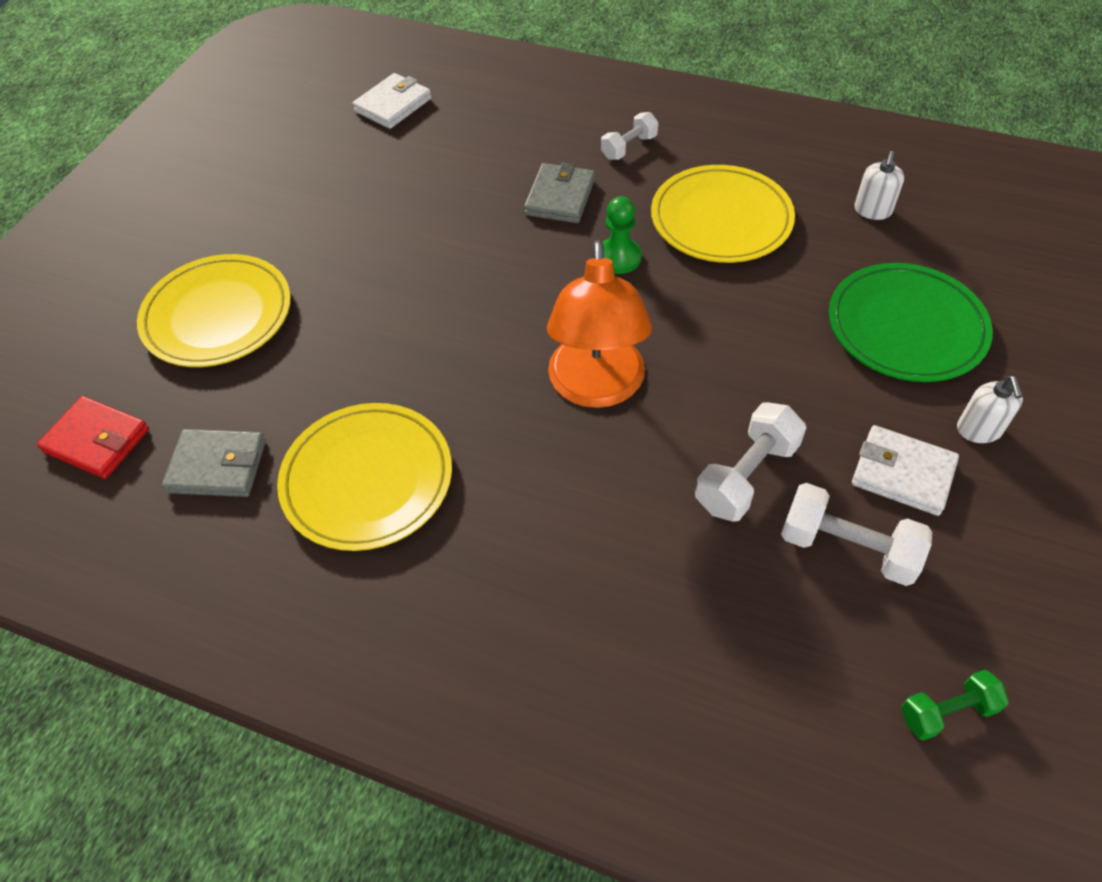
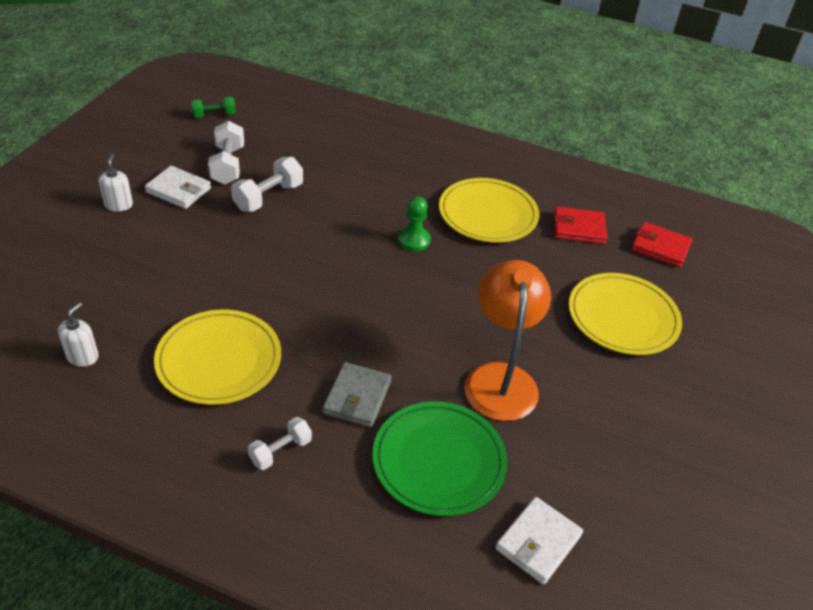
camera: 175 degrees right, 10 degrees down
grey wallet [162,429,266,497] -> red wallet [554,207,607,244]
orange lamp [547,240,652,408] -> orange lamp moved to [464,260,551,421]
green pawn [602,196,642,274] -> green pawn moved to [398,197,431,251]
white dumbbell [781,483,932,586] -> white dumbbell turned 60 degrees clockwise [208,120,244,185]
green plate [829,263,993,382] -> green plate moved to [372,401,508,516]

